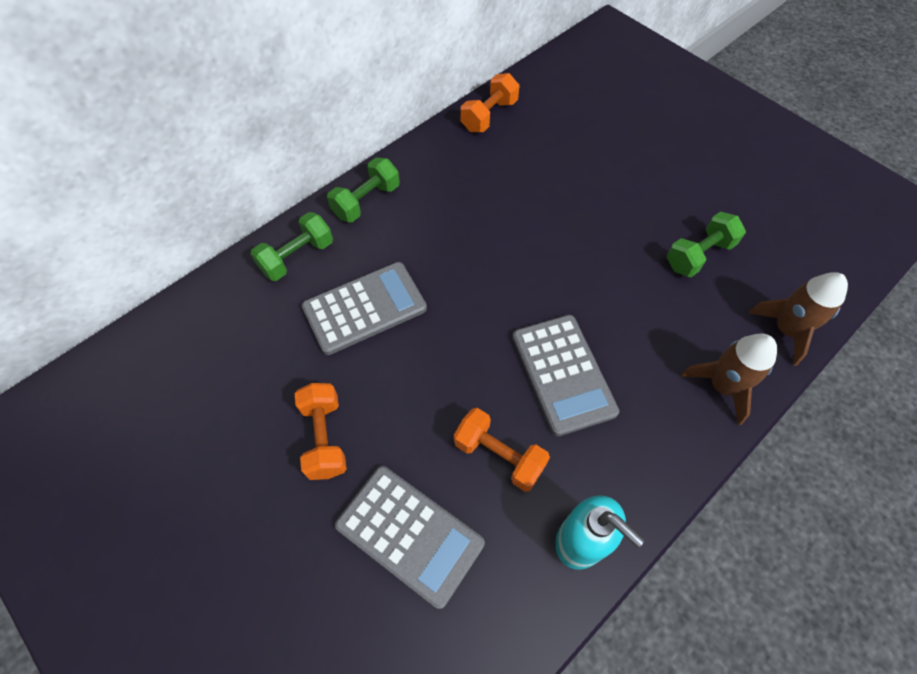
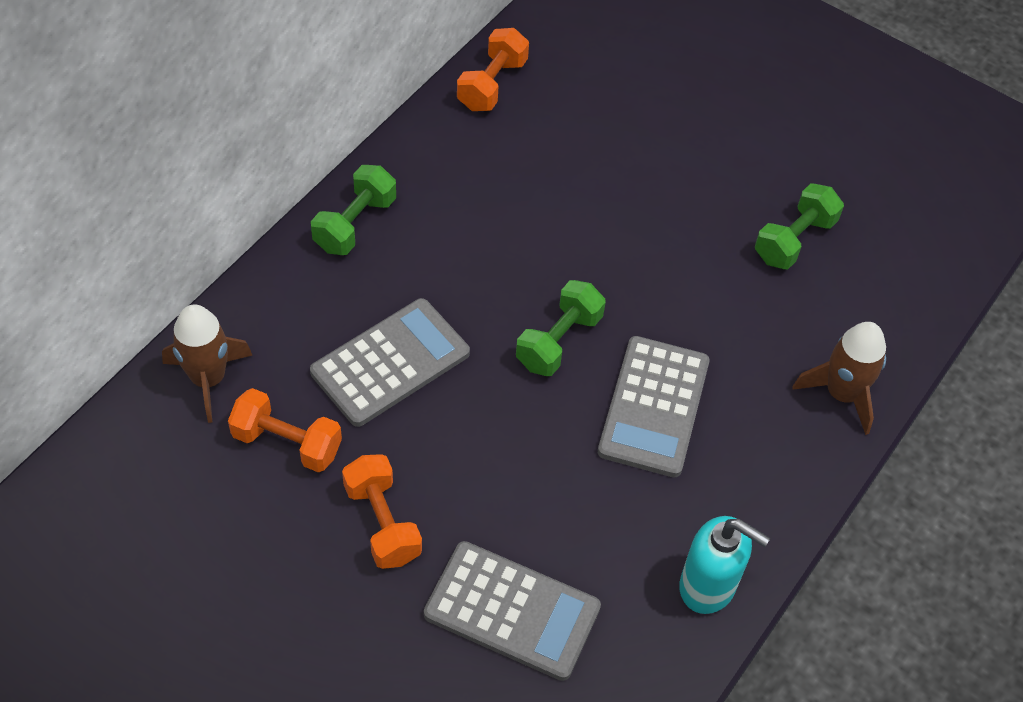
camera: 15 degrees left, 5 degrees down
green dumbbell [250,212,333,281] -> green dumbbell moved to [516,280,606,376]
orange dumbbell [454,408,550,492] -> orange dumbbell moved to [228,388,342,472]
grey calculator [513,315,619,436] -> grey calculator turned 45 degrees clockwise [598,336,710,477]
brown rocket [748,272,848,366] -> brown rocket moved to [162,305,252,423]

